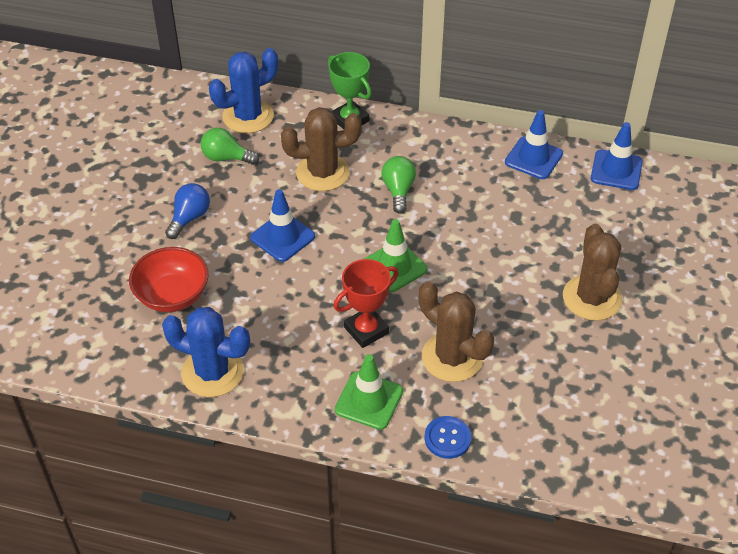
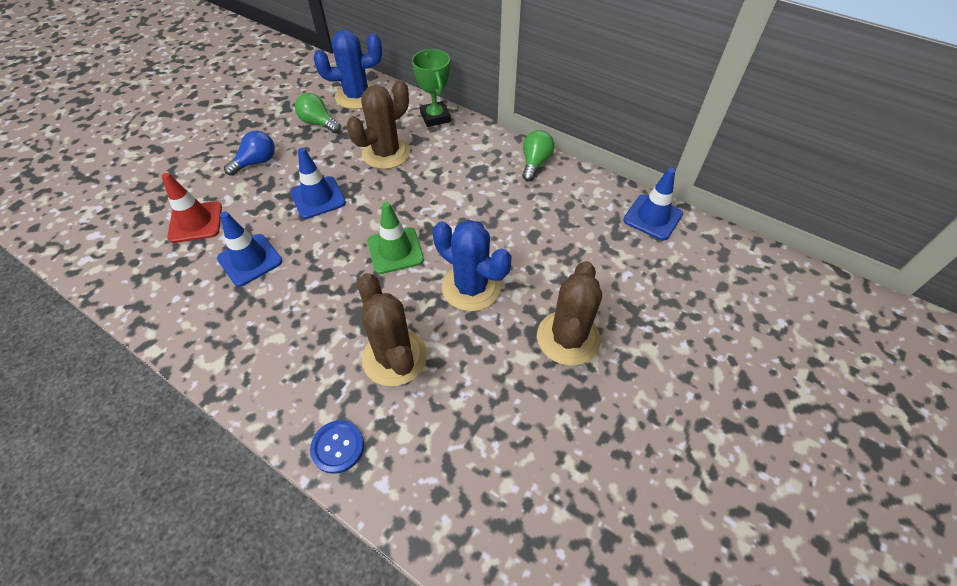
camera: 20 degrees right, 5 degrees up
red bowl [129,247,208,312] -> red traffic cone [162,173,222,243]
blue cactus [162,307,250,397] -> blue cactus moved to [433,220,511,311]
brown cactus [281,107,362,191] -> brown cactus turned 60 degrees counterclockwise [347,80,410,169]
red trophy [333,259,399,348] -> none
green traffic cone [335,354,403,430] -> none
green light bulb [382,156,416,214] -> green light bulb moved to [522,130,554,181]
blue traffic cone [505,110,563,179] -> blue traffic cone moved to [217,212,282,287]

